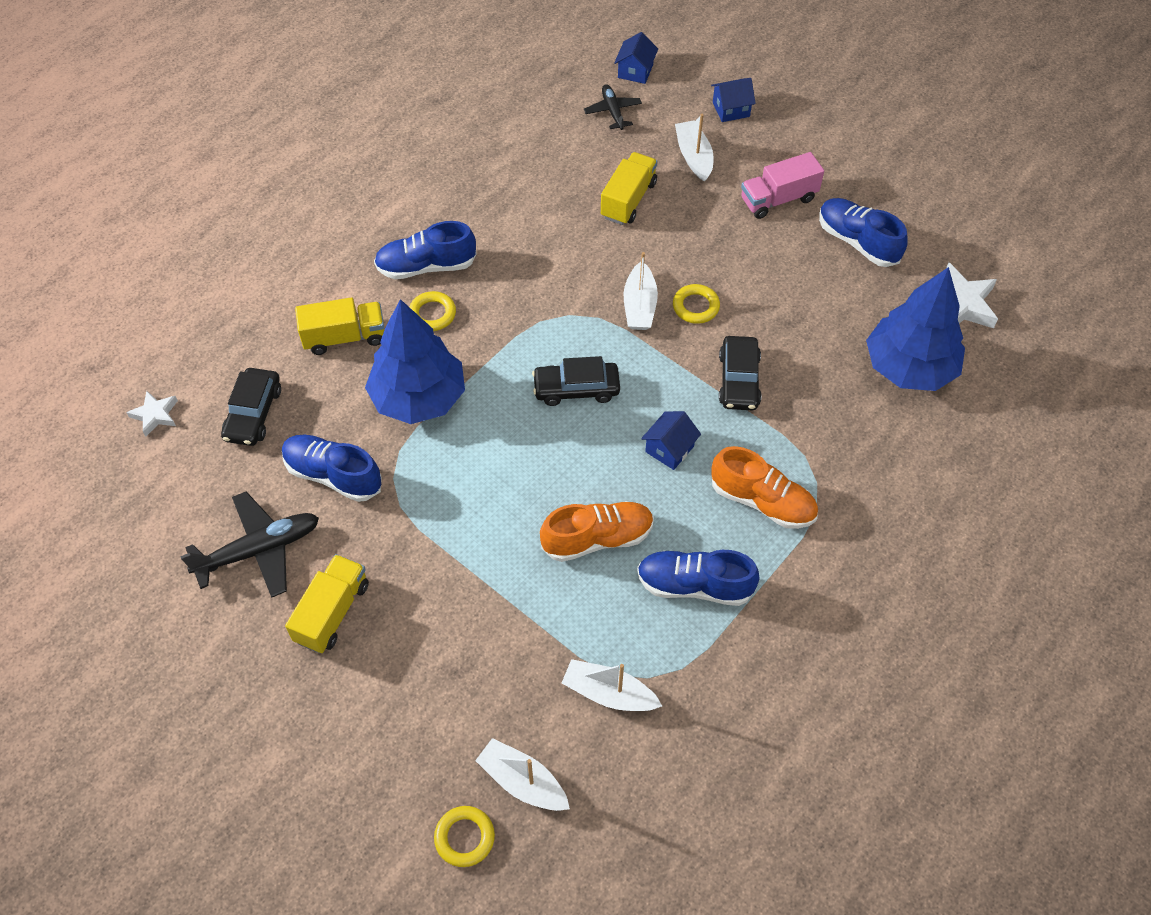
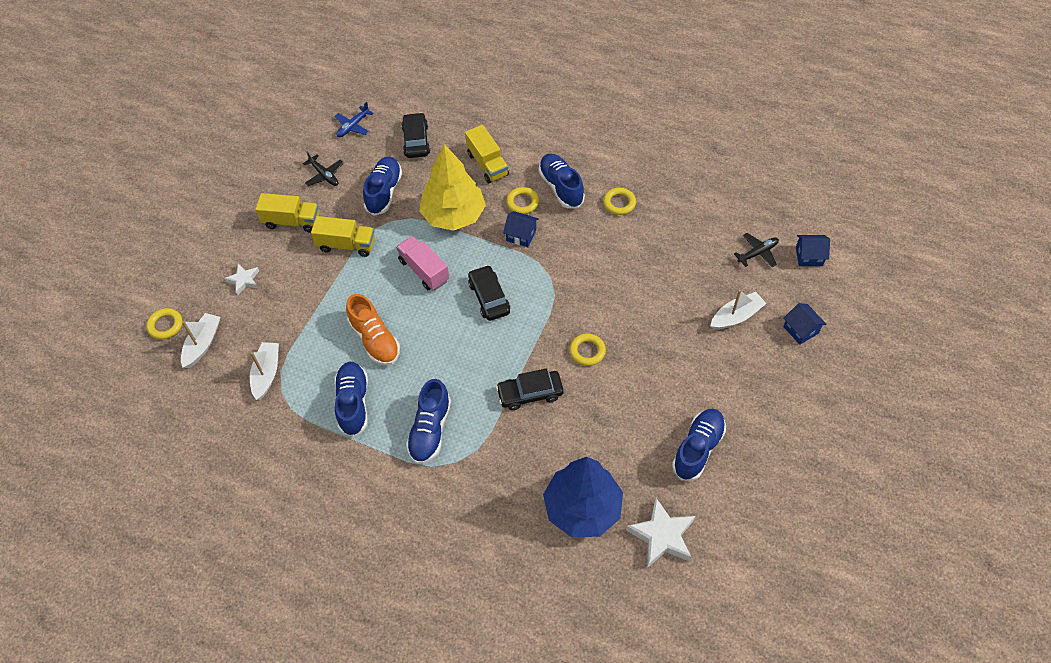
camera: 75 degrees right, 0 degrees up
white star [126,391,178,437] -> white star moved to [224,264,259,295]
black plane [180,491,319,598] -> black plane [303,151,343,186], size x0.59
black car [221,368,281,446] -> black car turned 90 degrees clockwise [401,112,430,158]
blue tree [365,299,465,424] -> yellow tree [419,144,486,231]
yellow truck [601,152,657,225] -> yellow truck moved to [311,216,375,257]
white boat [624,252,658,330] -> none
blue house [641,411,701,470] -> blue house moved to [503,211,539,247]
orange shoe [711,446,818,529] -> blue shoe [406,379,451,464]
pink truck [741,152,824,219] -> pink truck moved to [396,236,449,290]
none -> blue plane [335,102,374,137]
none -> yellow ring [603,188,636,215]

